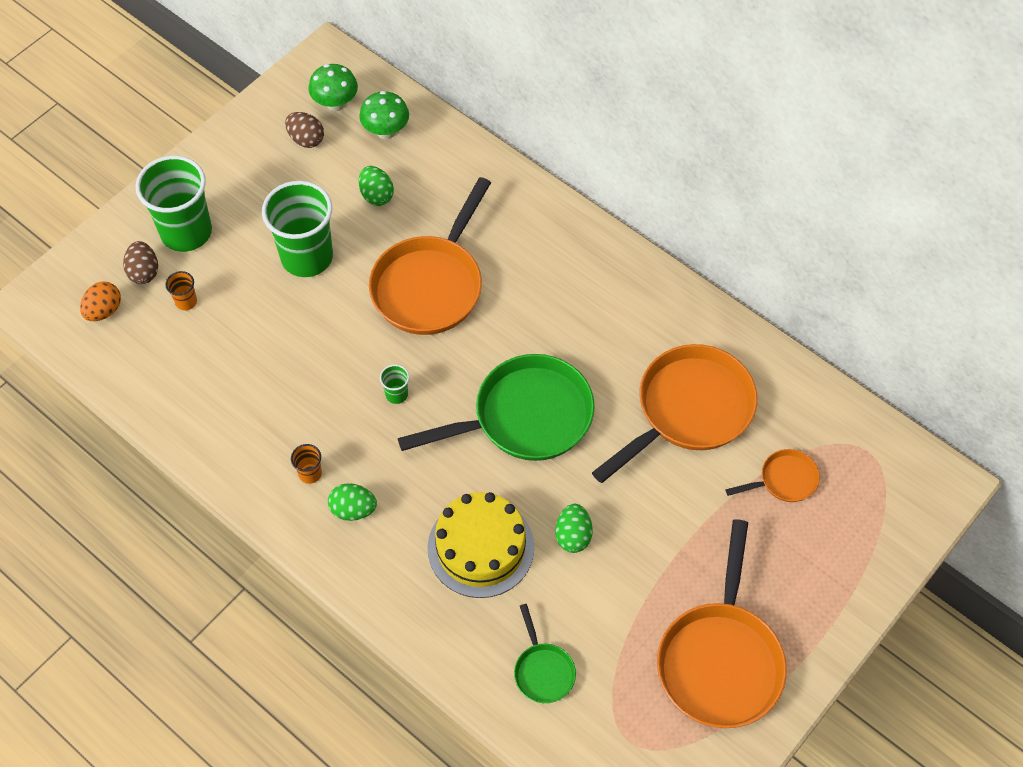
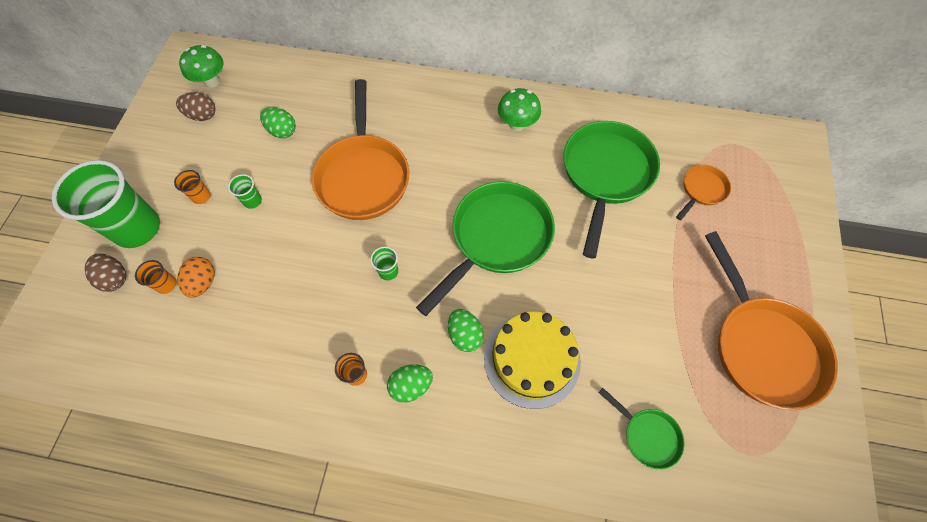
camera: 30 degrees left, 5 degrees up
orange egg [80,282,121,321] -> orange egg moved to [177,257,215,298]
green cup [262,181,333,277] -> green cup [228,174,262,209], size x0.41
green mushroom [359,91,409,139] -> green mushroom moved to [498,88,541,131]
green egg [555,504,593,553] -> green egg moved to [448,309,484,352]
orange pan [592,344,758,483] -> green pan [564,121,660,259]
none -> orange cup [174,170,211,204]

